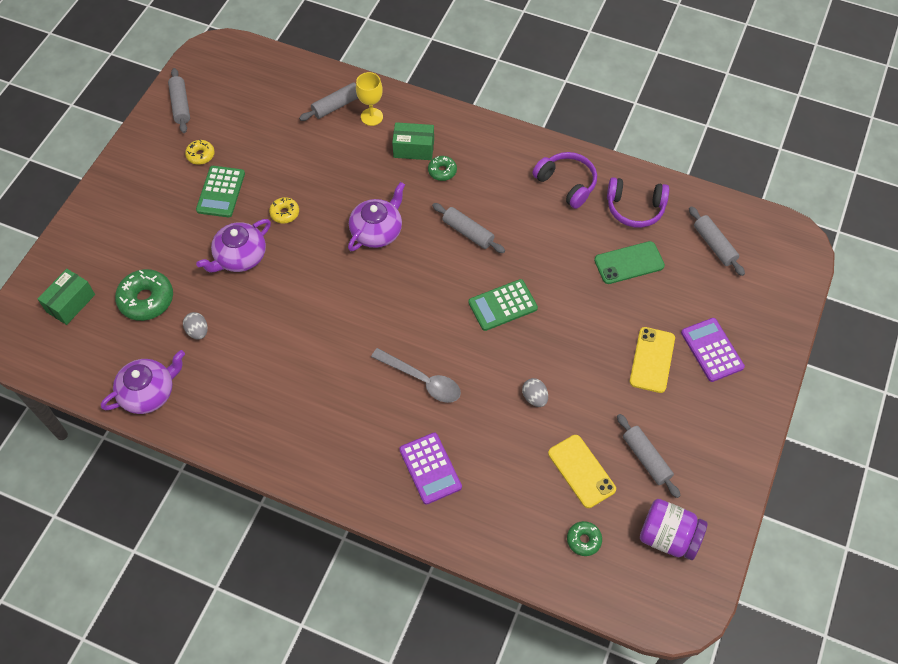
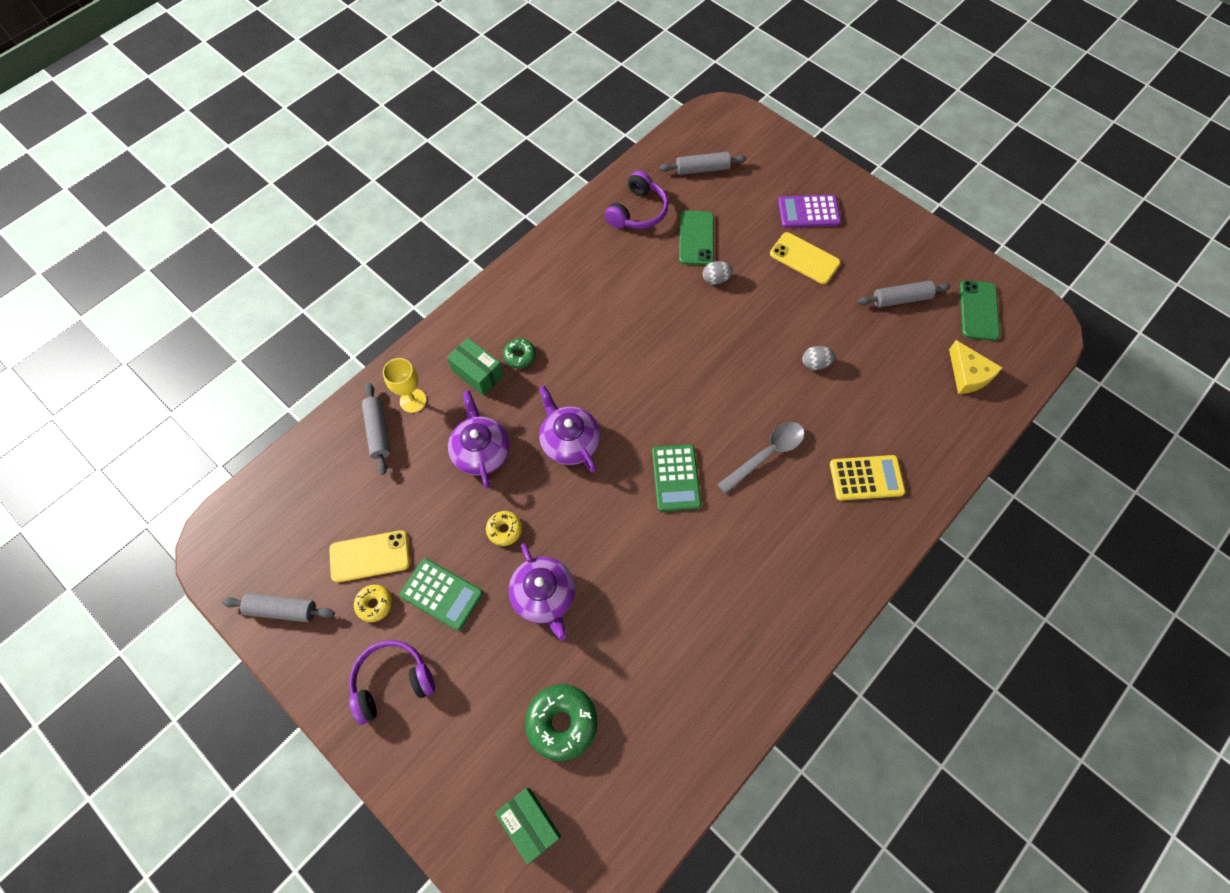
camera: 70 degrees left, 5 degrees up
purple teapot [101,350,185,414] -> purple teapot moved to [448,390,510,488]
grey egg [183,312,208,340] -> grey egg moved to [703,261,733,285]
green box [392,122,434,160] -> green box turned 75 degrees counterclockwise [447,338,504,396]
purple calculator [399,432,462,505] -> yellow calculator [830,455,905,501]
grey rolling pin [432,203,505,253] -> none
green calculator [468,279,538,331] -> green calculator moved to [652,444,701,511]
purple headphones [532,152,597,209] -> purple headphones moved to [349,640,435,725]
yellow phone [548,435,616,508] -> yellow phone moved to [329,530,410,582]
green donut [567,521,602,556] -> yellow cheese [949,340,1003,394]
purple jar [640,499,708,560] -> green phone [960,280,1000,341]

